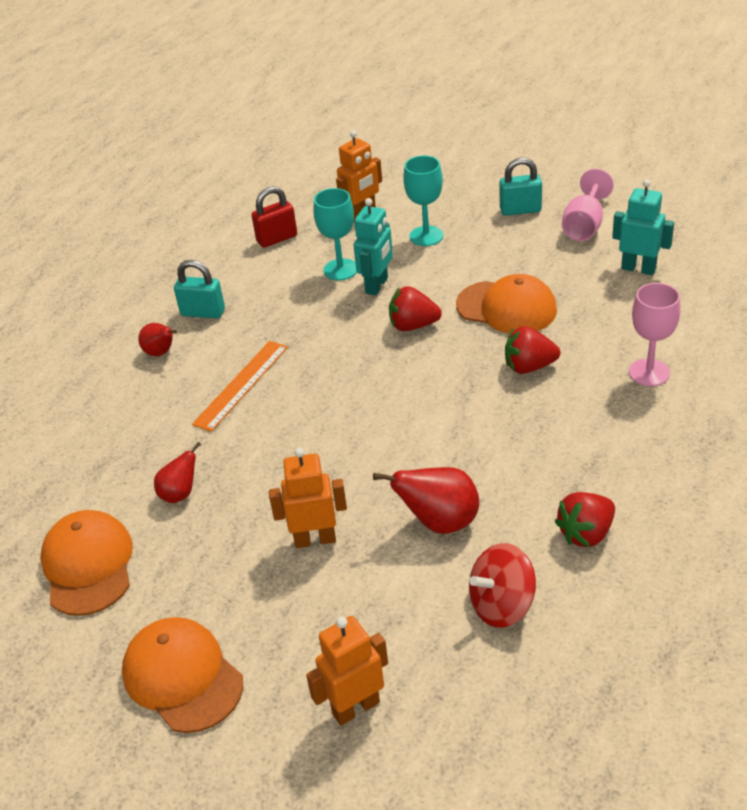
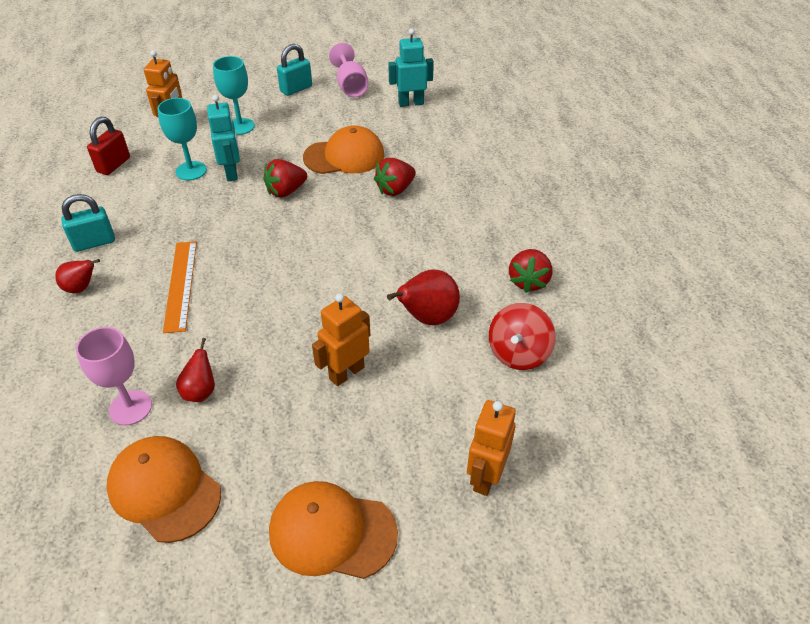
camera: 40 degrees left, 5 degrees up
pink goblet [629,283,681,386] -> pink goblet moved to [76,327,152,426]

